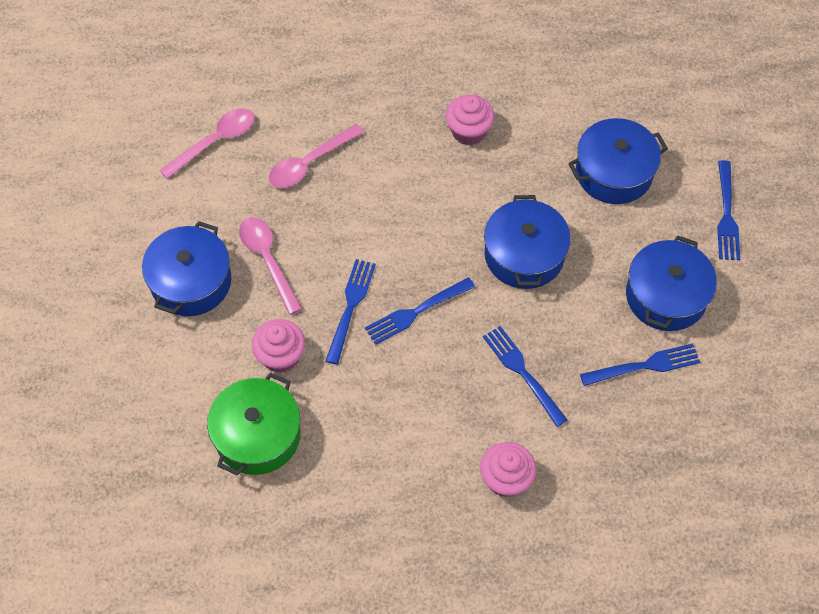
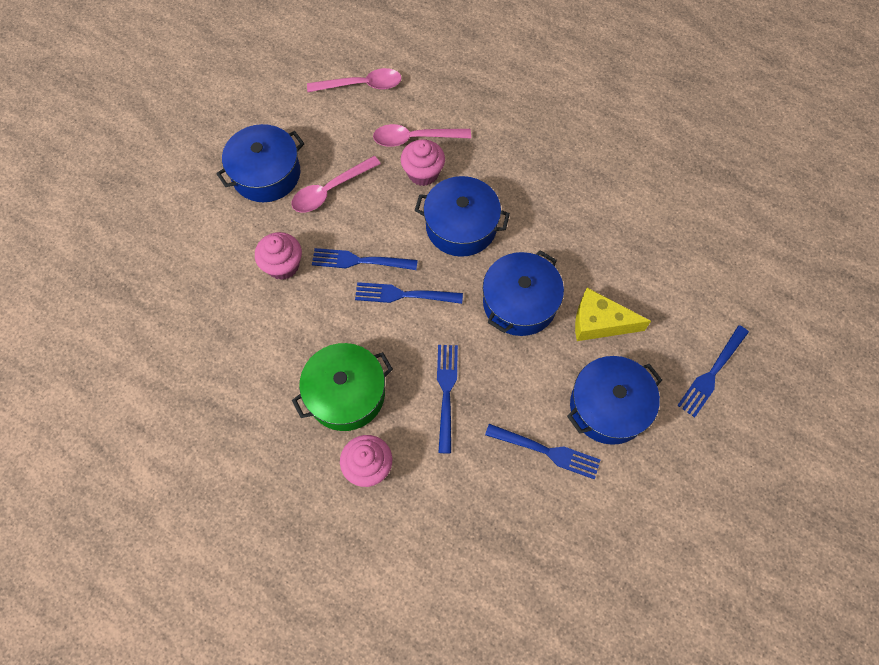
camera: 35 degrees right, 5 degrees up
green pot [207,372,300,476] -> green pot moved to [292,343,393,431]
pink spoon [239,217,302,315] -> pink spoon turned 135 degrees counterclockwise [291,156,381,212]
blue fork [325,259,376,365] -> blue fork turned 135 degrees counterclockwise [312,248,418,270]
pink cupcake [446,95,494,145] -> pink cupcake moved to [401,139,445,186]
blue pot [568,118,668,204] -> blue pot moved to [415,176,510,257]
none -> yellow cheese [575,288,651,341]

